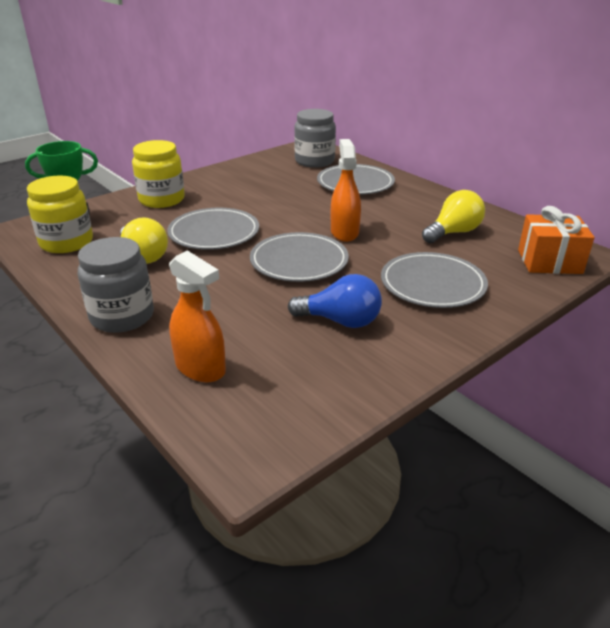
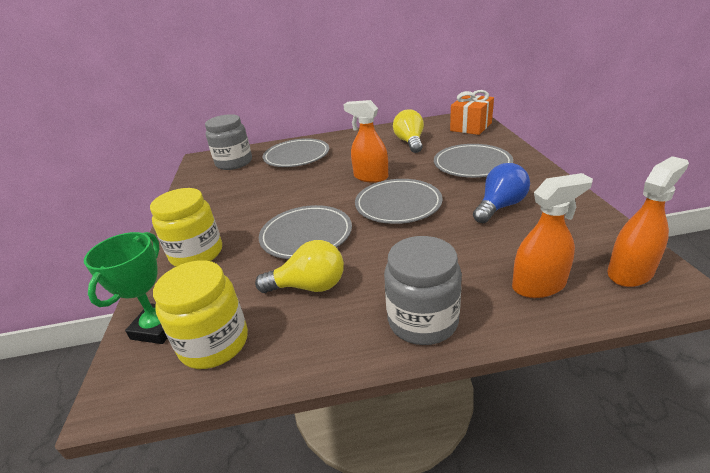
camera: 55 degrees left, 0 degrees up
none -> orange spray bottle [607,156,689,287]

